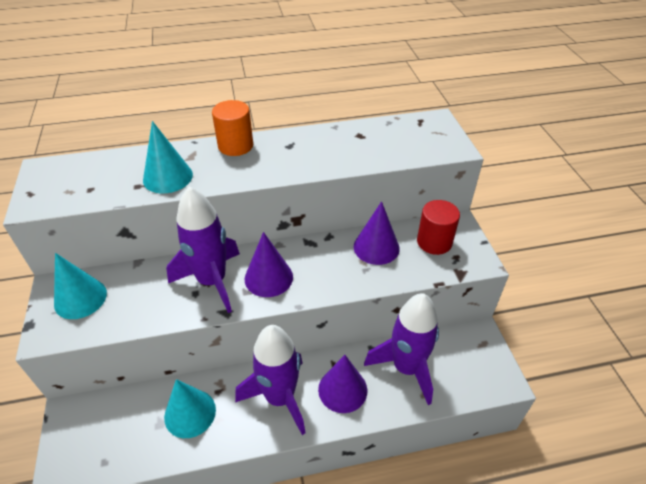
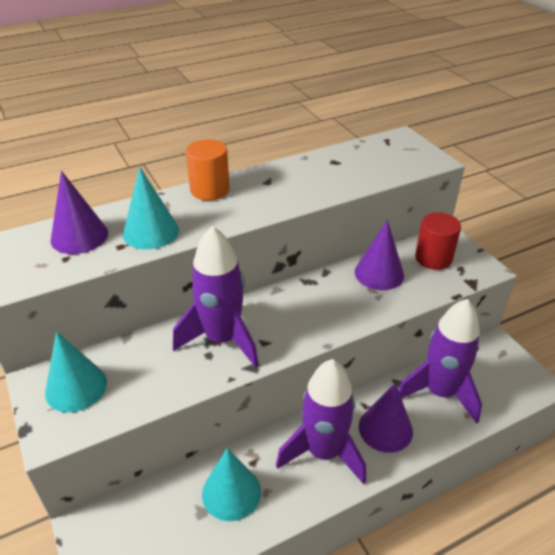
camera: 15 degrees left, 5 degrees down
purple cone [245,232,293,297] -> purple cone moved to [50,171,108,254]

